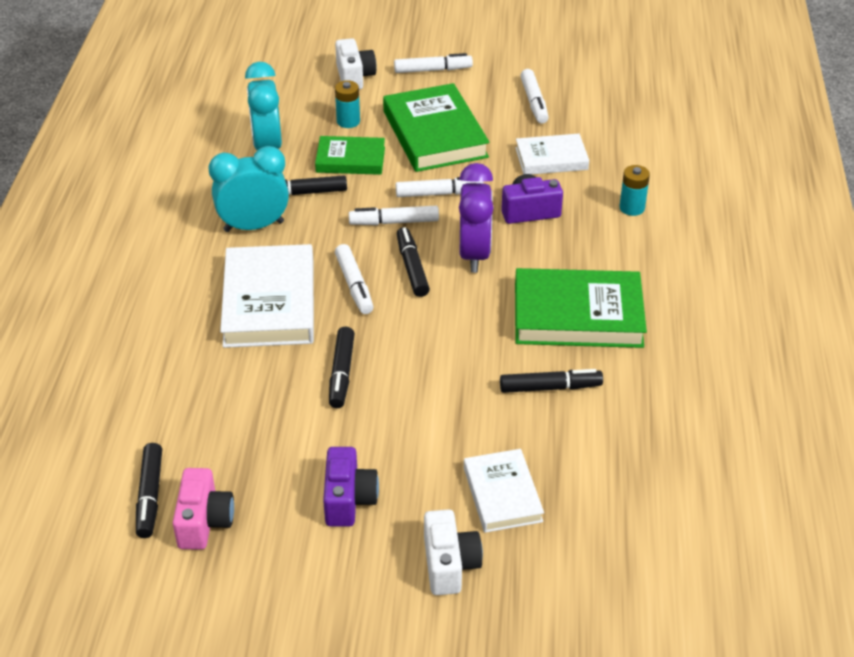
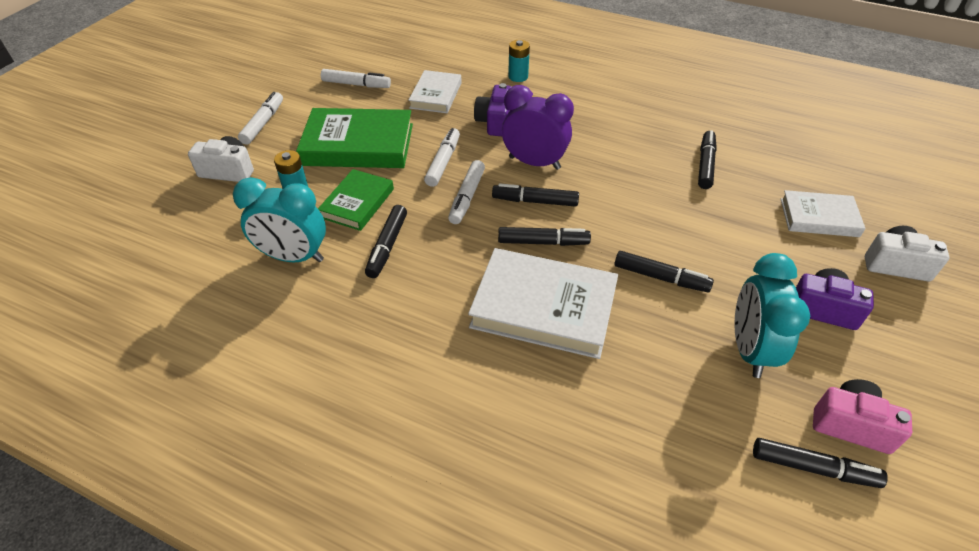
camera: 70 degrees left, 5 degrees up
turquoise clock [209,146,289,232] -> turquoise clock moved to [734,253,810,378]
white marker [335,244,373,314] -> black marker [498,227,591,246]
green book [515,268,647,348] -> none

